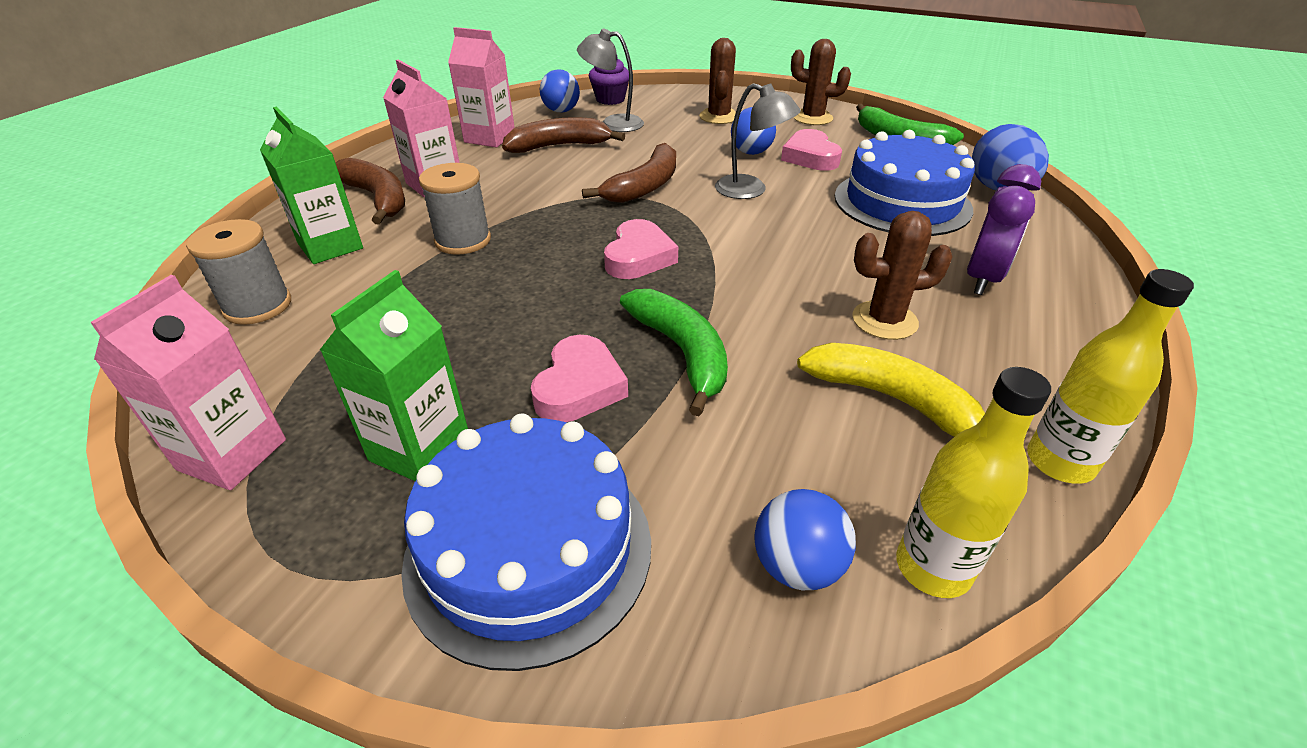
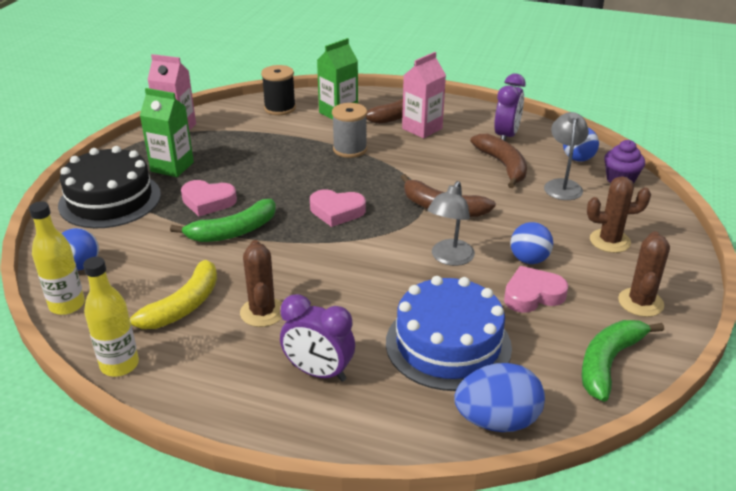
camera: 85 degrees right, 5 degrees down
grey spool [186,219,291,325] -> black spool [261,65,296,115]
blue cake [401,414,651,671] -> black cake [58,146,161,228]
pink carton [448,27,515,148] -> purple clock [494,74,526,141]

